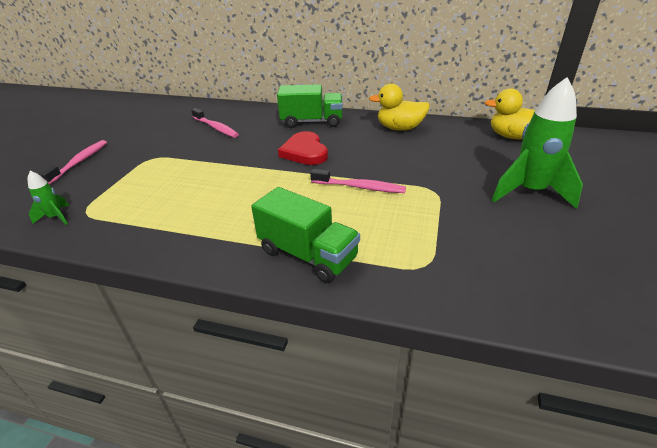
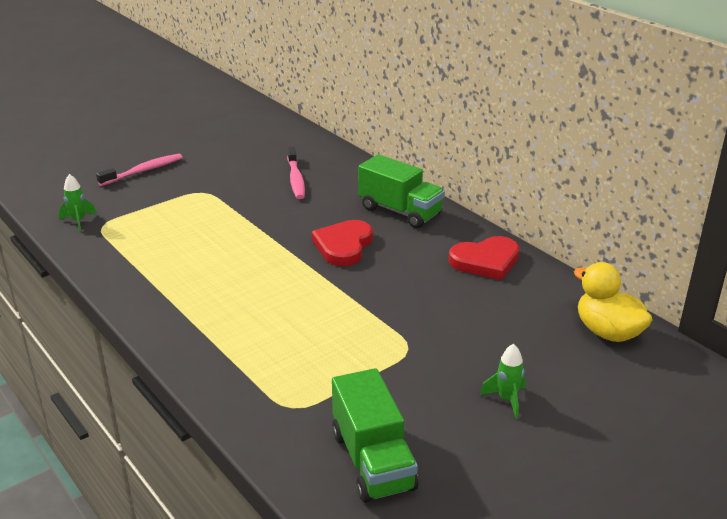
camera: 35 degrees right, 5 degrees down
green truck [251,187,360,283] -> green truck moved to [332,368,418,503]
pink toothbrush [310,169,406,193] -> none
yellow duck [369,83,430,131] -> red heart [449,236,520,280]
green rocket [492,77,583,209] -> green rocket [480,344,526,419], size x0.47

